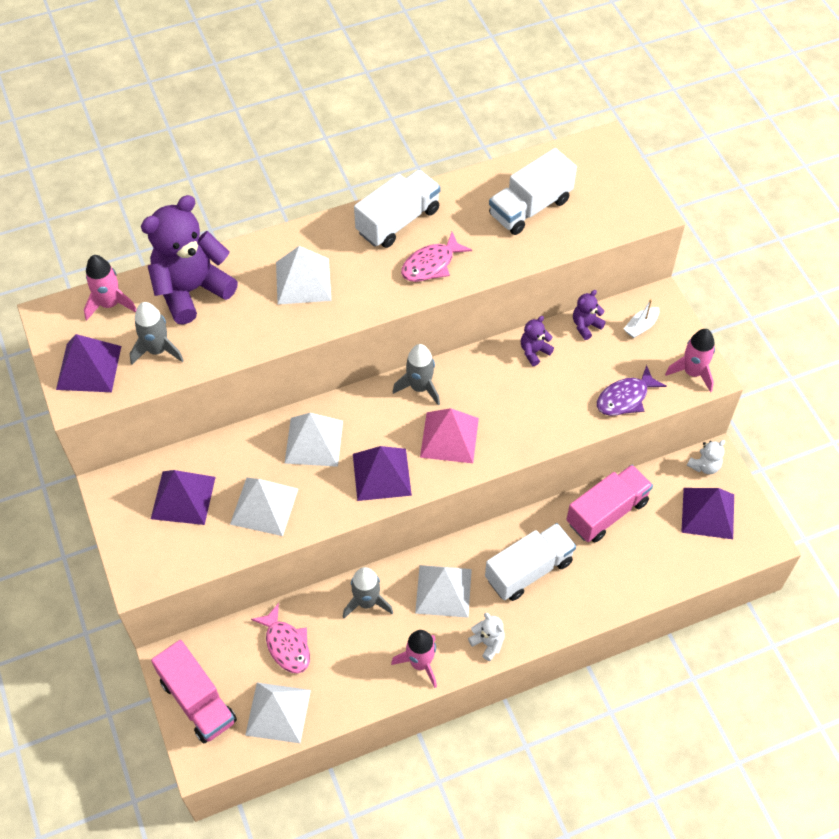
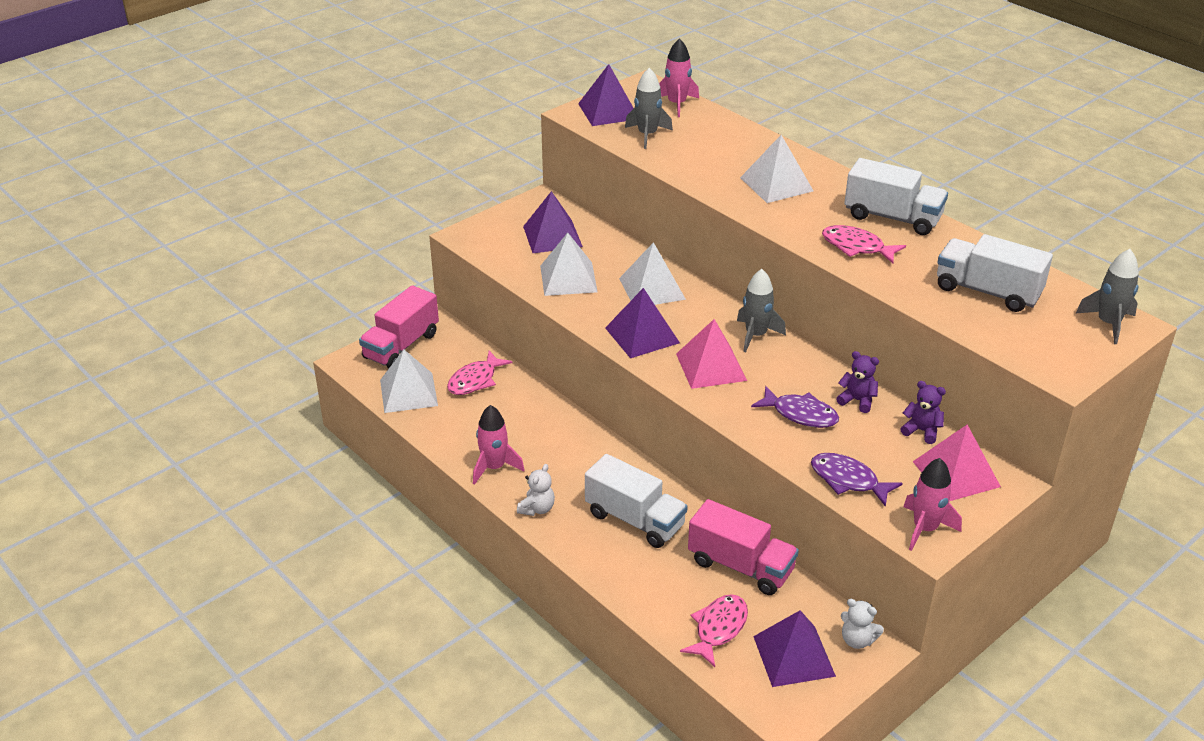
camera: 70 degrees right, 20 degrees down
purple teddy bear [141,195,238,325] -> none
grey rocket [343,567,393,618] -> grey rocket moved to [1075,249,1139,344]
white pyramid [415,565,472,618] -> none
white boat [624,299,659,338] -> pink pyramid [913,425,1001,501]
none -> pink fish [680,594,748,667]
none -> purple fish [751,386,839,428]

